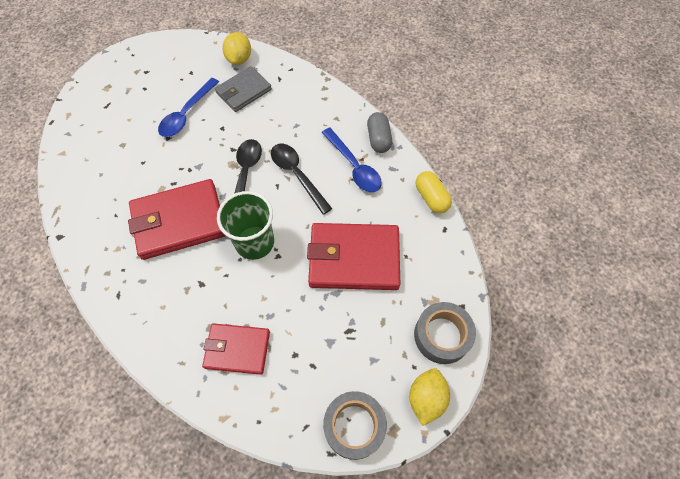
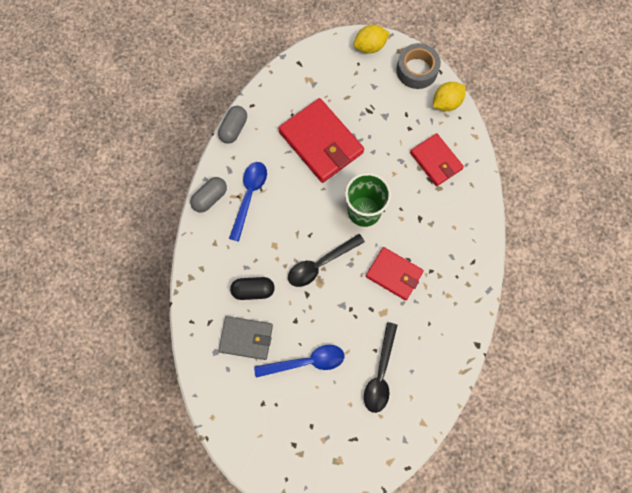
camera: 130 degrees left, 10 degrees up
red wallet [128,179,226,260] -> red wallet [366,247,424,300], size x0.62
yellow lemon [222,32,251,65] -> yellow lemon moved to [433,82,466,111]
black spoon [271,144,332,215] -> black spoon moved to [364,322,398,413]
grey tape [414,302,476,364] -> none
yellow capsule [416,171,452,214] -> grey capsule [218,106,247,144]
none -> black capsule [230,277,275,300]

